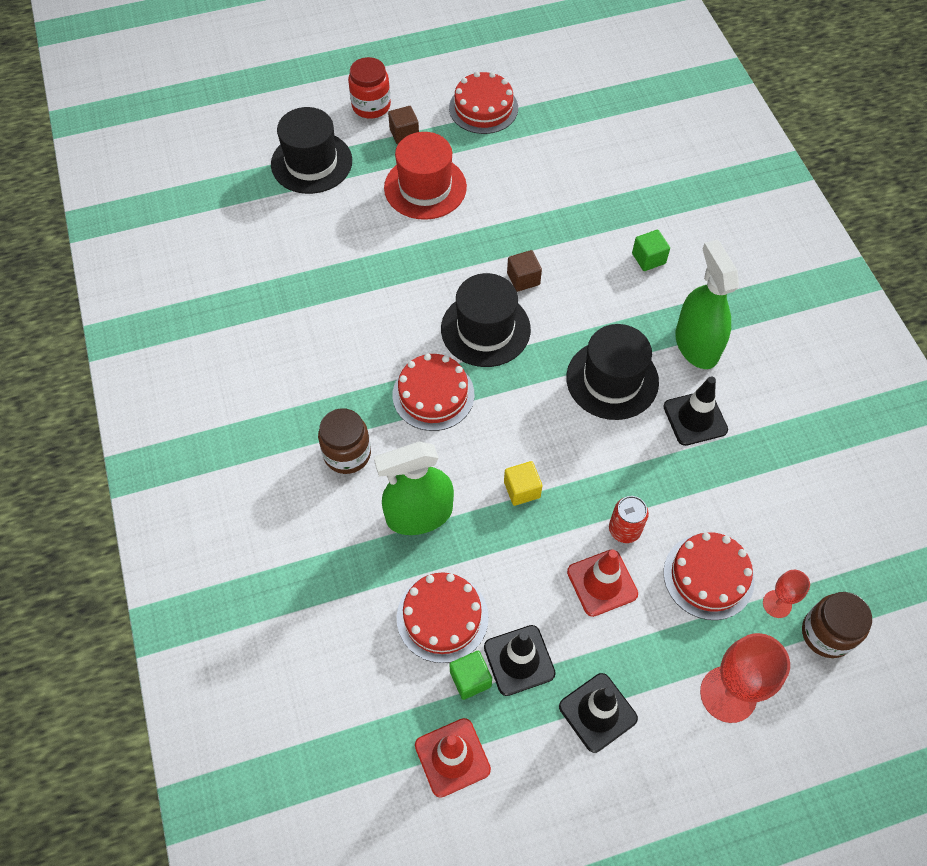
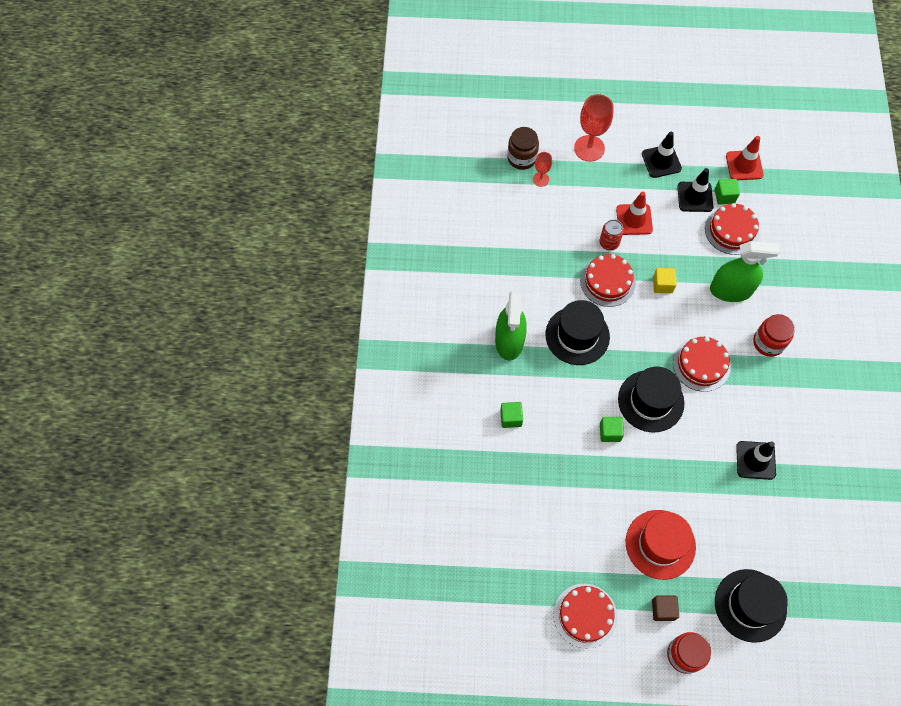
camera: 160 degrees left, 5 degrees up
brown jar [318,408,371,474] -> red jar [753,314,795,357]
brown cube [507,250,542,292] -> green cube [600,417,624,442]
black traffic cone [663,376,728,446] -> black traffic cone moved to [736,441,776,480]
red cake [663,532,755,620] -> red cake moved to [580,254,636,307]

